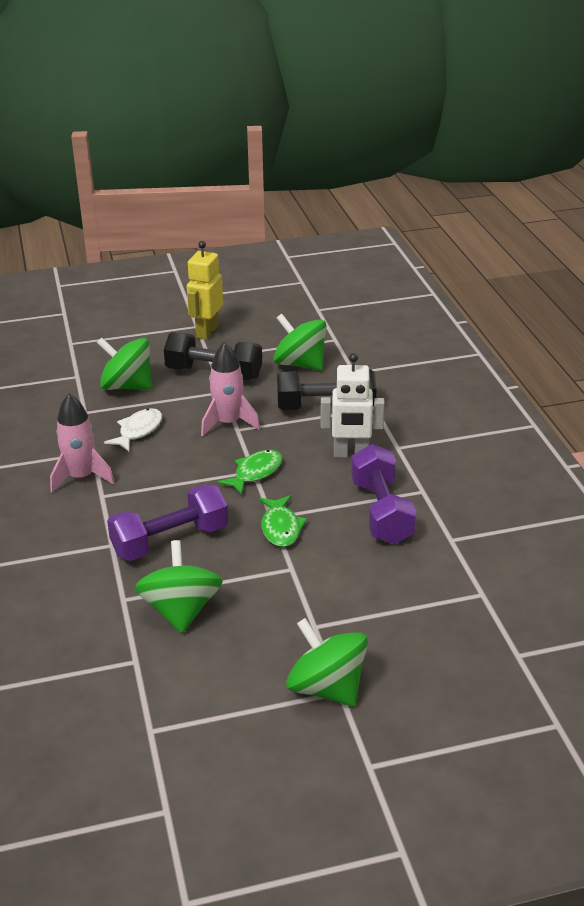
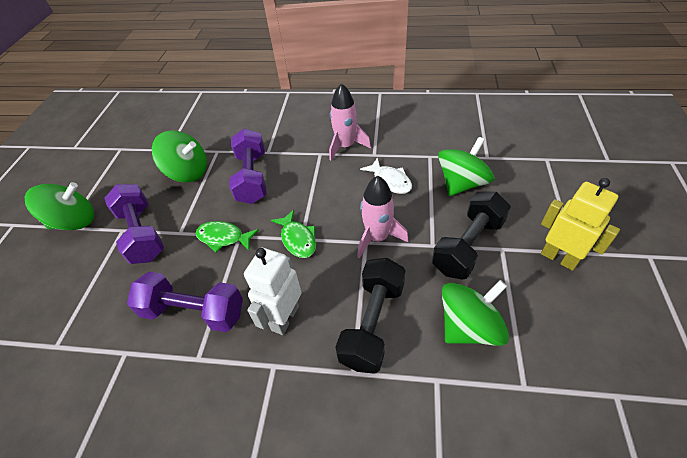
camera: 115 degrees right, 15 degrees up
none -> purple dumbbell [105,184,164,264]

